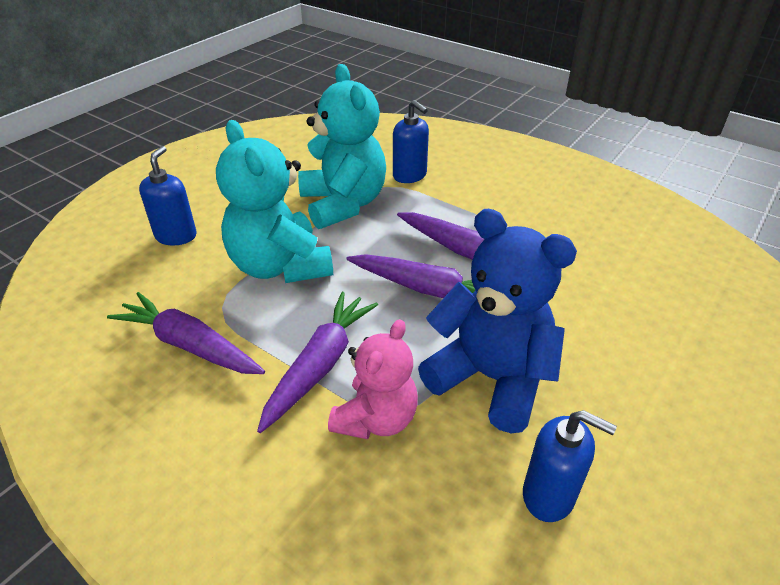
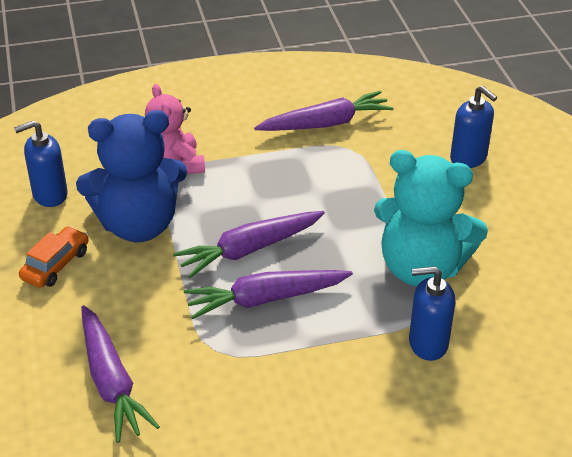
camera: 130 degrees right, 0 degrees up
turquoise teddy bear [216,120,333,283] -> none
purple carrot [257,292,378,433] -> purple carrot moved to [81,305,160,443]
none -> orange car [19,226,89,288]

